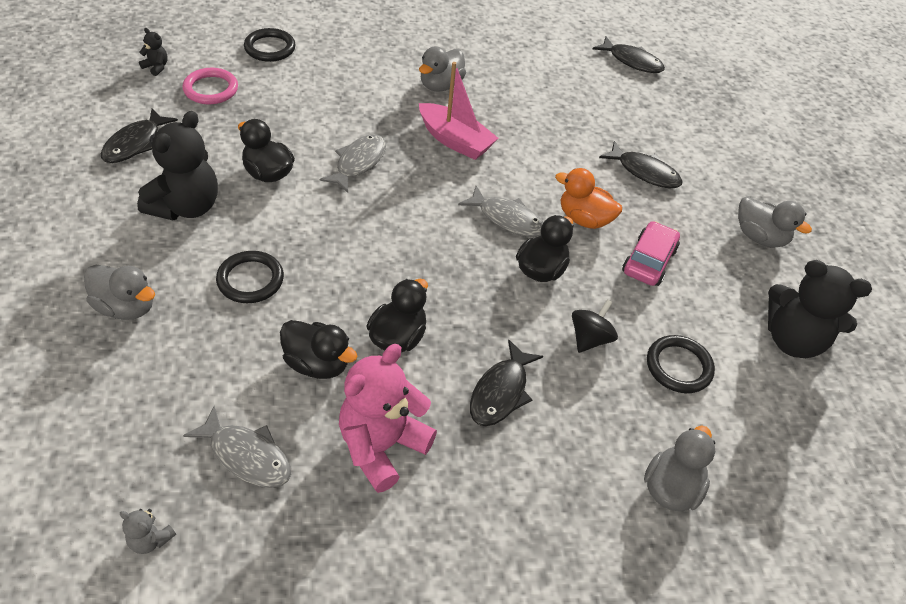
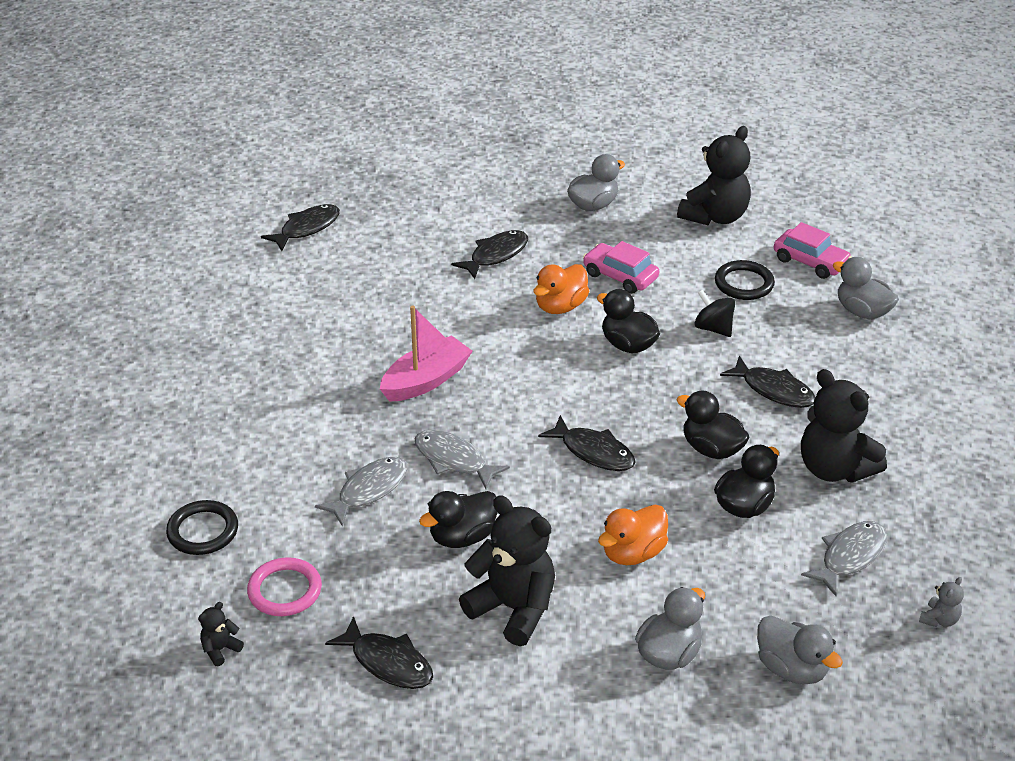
camera: 75 degrees left, 10 degrees down
black ring [216,251,284,303] -> orange duck [598,505,668,565]
pink teddy bear [339,344,437,493] -> black teddy bear [801,369,887,483]
grey duck [419,46,466,92] -> grey duck moved to [757,615,843,684]
grey fish [458,186,544,237] -> grey fish moved to [315,457,408,527]
none -> black fish [538,415,636,471]
none -> pink car [774,222,852,279]

